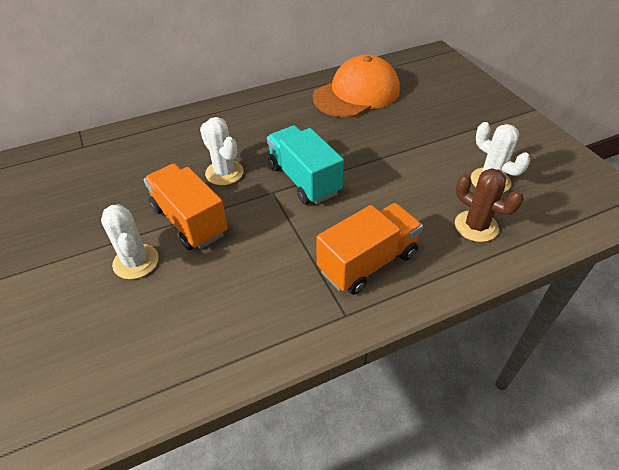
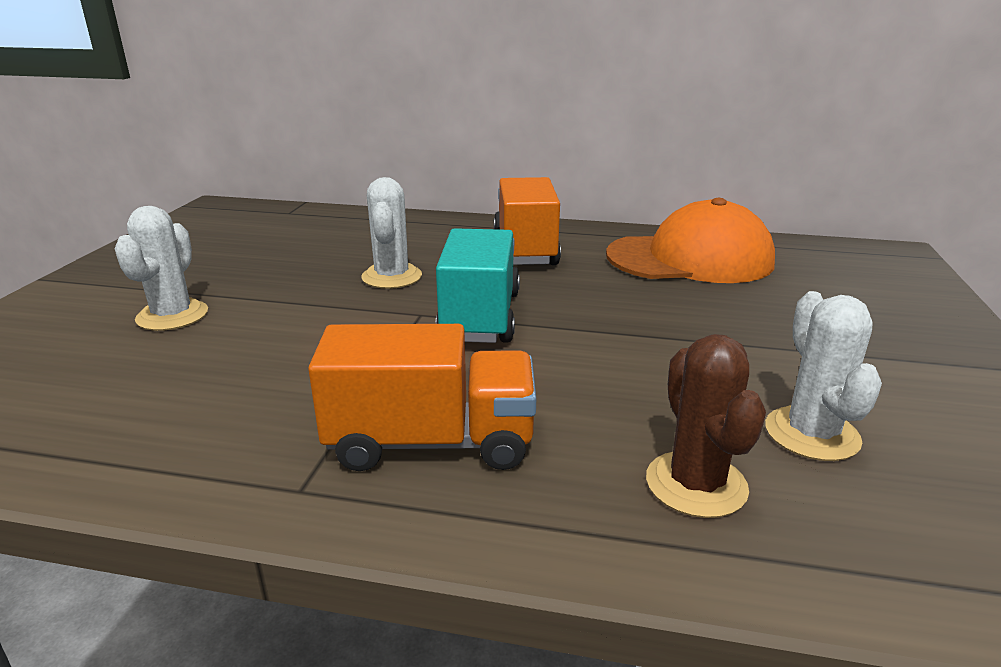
camera: 35 degrees right, 20 degrees down
orange truck [144,164,228,250] -> orange truck moved to [494,177,561,265]

